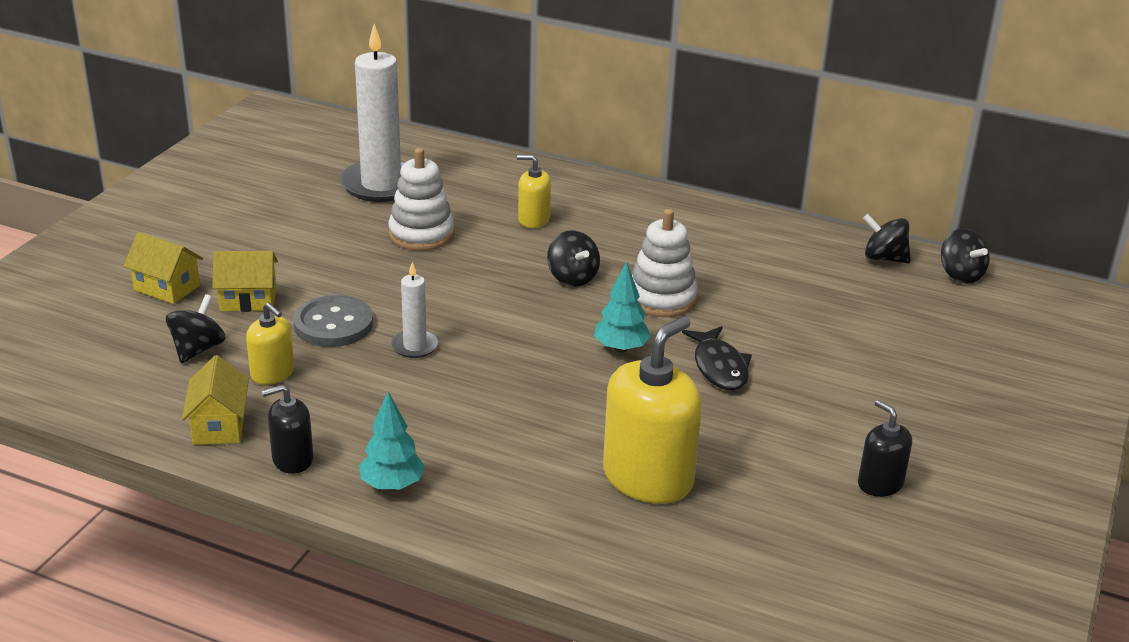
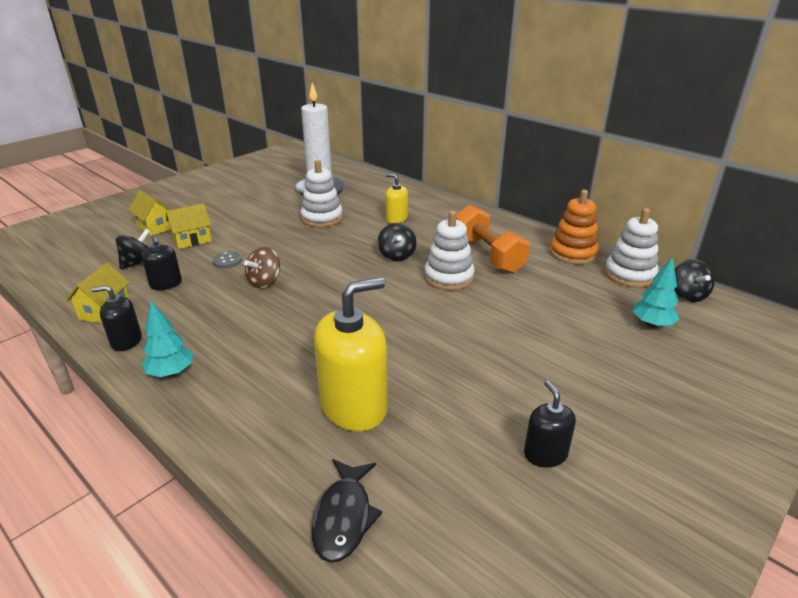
camera: 20 degrees right, 0 degrees up
yellow house [212,251,278,312] -> yellow house turned 45 degrees counterclockwise [166,203,212,249]
yellow soap dispenser [246,303,294,385] -> black soap dispenser [142,234,182,290]
grey button [293,295,373,347] -> grey button [213,251,242,268], size x0.55
white candle [391,262,439,358] -> brown spinning top [244,247,280,288]
turquoise tree [594,261,651,353] -> turquoise tree moved to [633,256,680,328]
black fish [682,326,752,390] -> black fish moved to [312,459,382,563]
black spinning top [863,214,911,264] -> white stacking toy [604,208,658,288]
none -> orange dumbbell [456,204,530,273]
none -> orange stacking toy [550,190,599,264]

